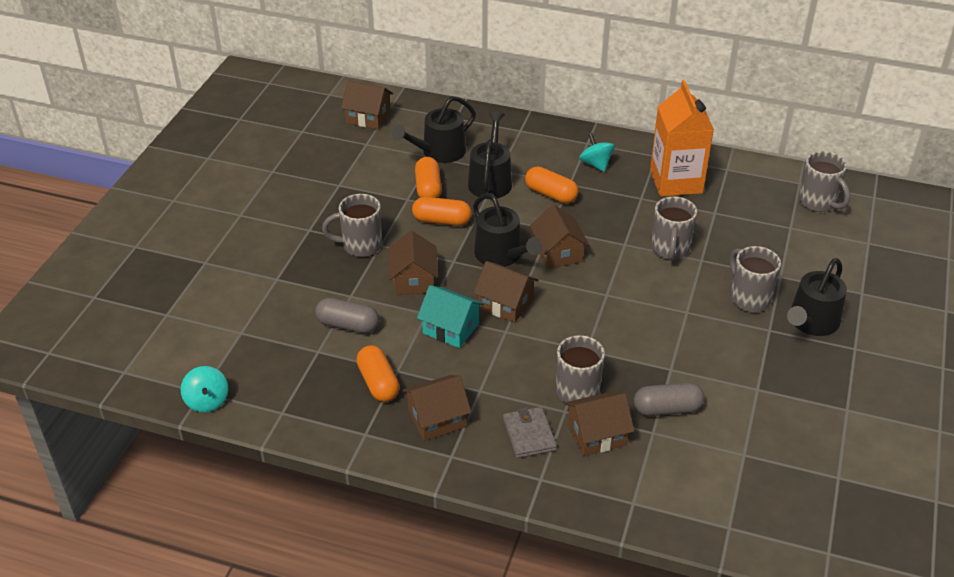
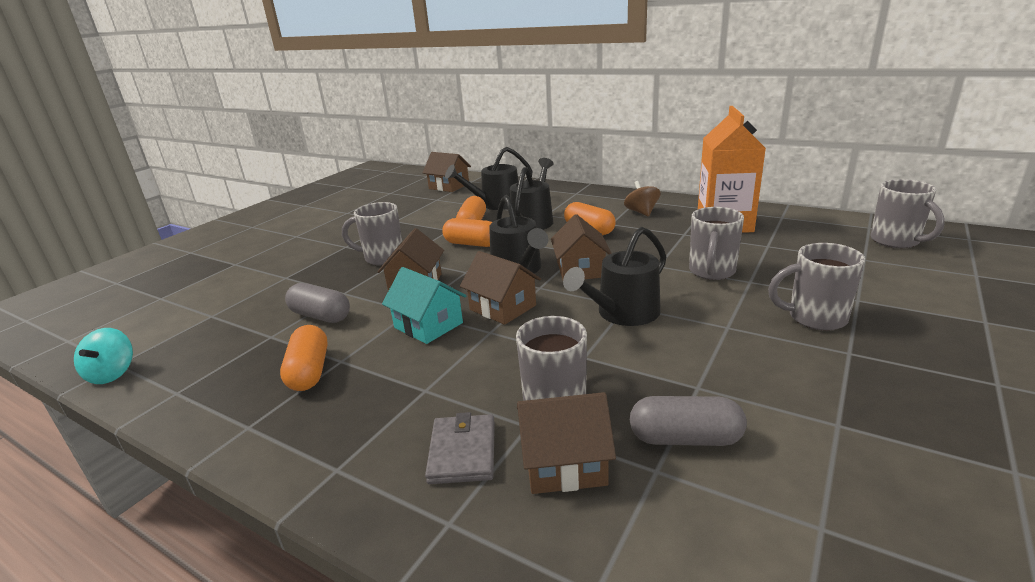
camera: 15 degrees right, 15 degrees down
brown house [402,375,471,441] -> none
turquoise spinning top [579,133,615,172] -> brown spinning top [624,181,661,217]
grey mug [730,246,781,312] -> grey mug turned 75 degrees counterclockwise [768,243,865,331]
black watering can [787,258,847,336] -> black watering can moved to [563,227,666,326]

